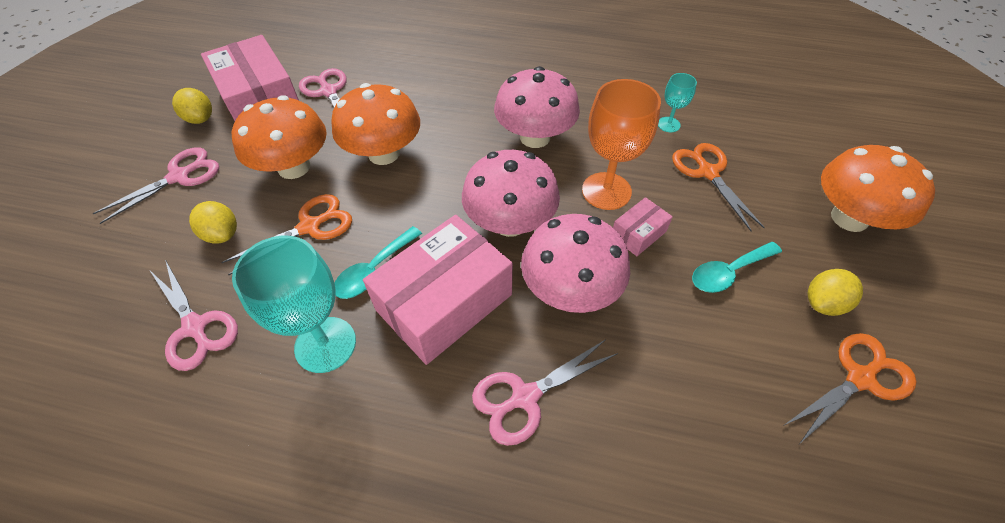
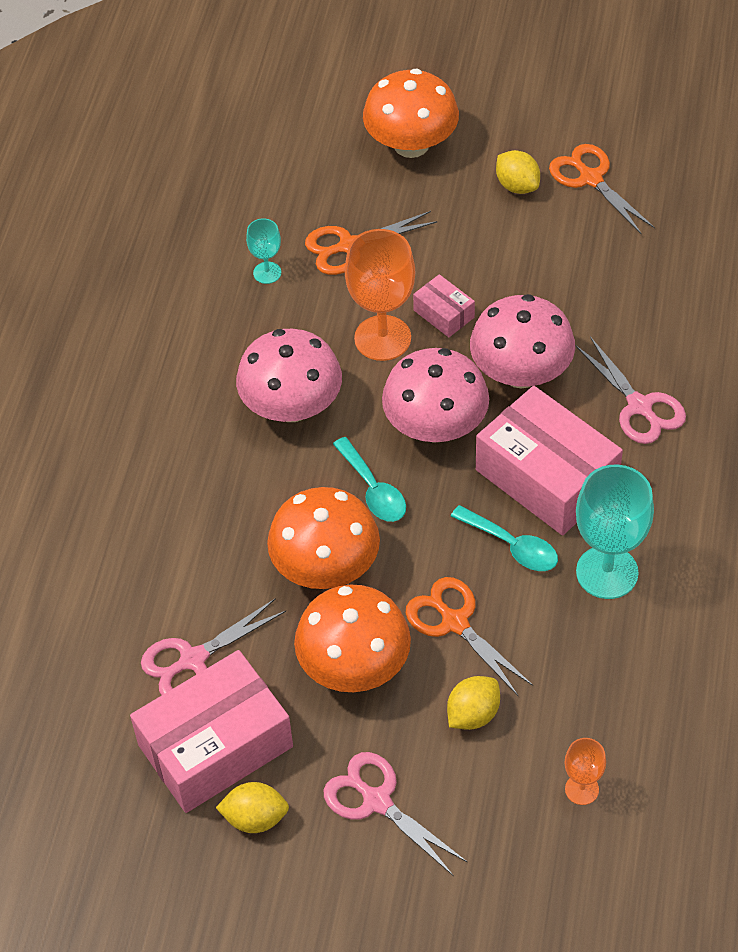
camera: 90 degrees left, 0 degrees up
pink scissors [150,260,238,371] -> none
yellow lemon [172,88,212,124] -> yellow lemon turned 45 degrees clockwise [216,782,289,833]
turquoise spoon [692,242,782,293] -> turquoise spoon moved to [333,437,406,522]
none -> orange goblet [565,738,606,805]

